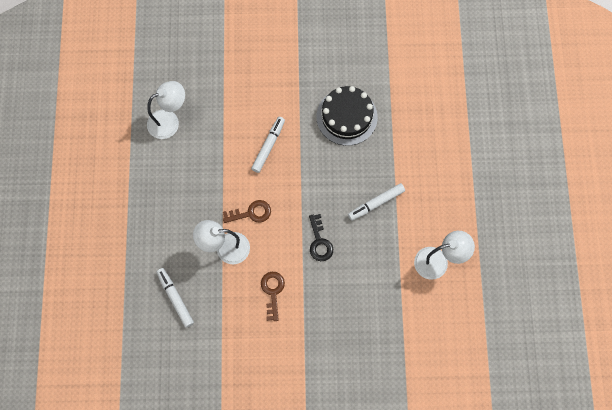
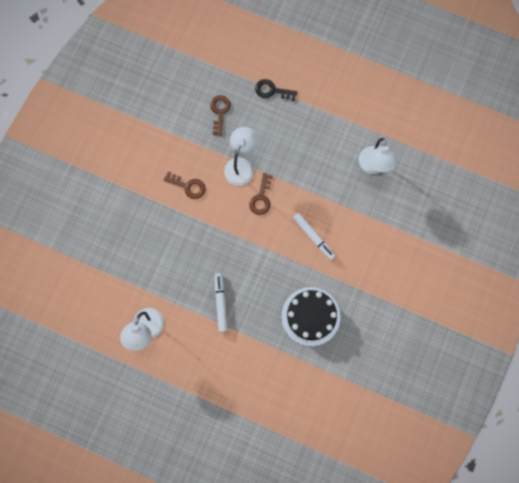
camera: 115 degrees right, 5 degrees up
white marker [156,268,194,328] -> brown key [210,95,230,136]
black key [309,214,333,261] -> black key moved to [255,79,297,101]

